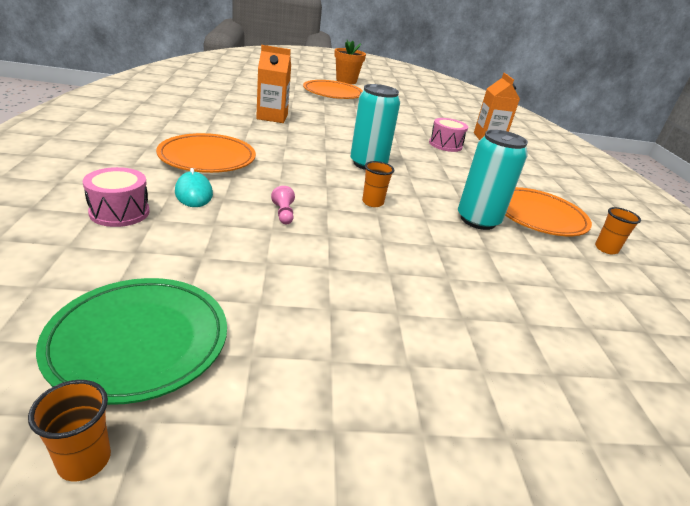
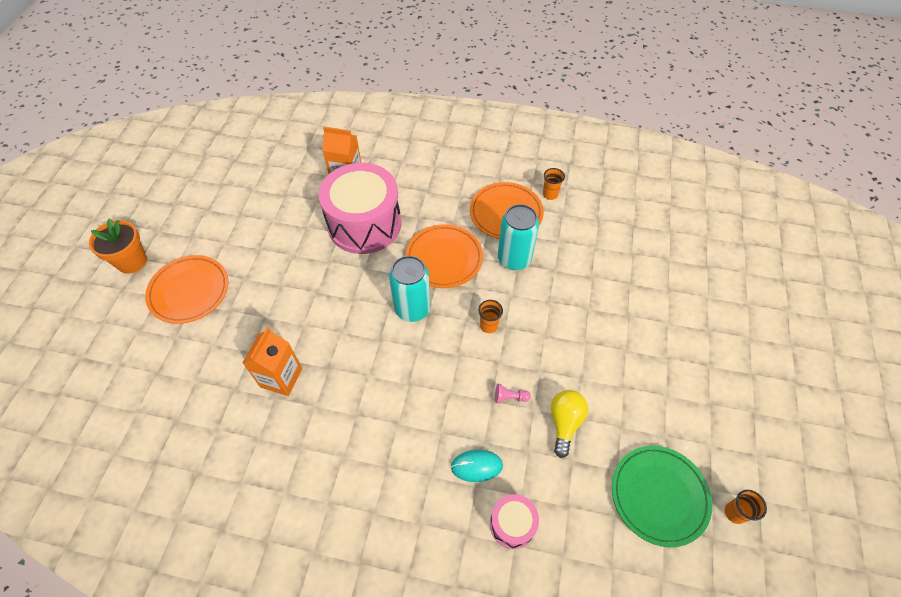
camera: 70 degrees left, 25 degrees up
orange plate [156,133,256,173] -> orange plate moved to [405,224,483,288]
pink drum [429,118,468,152] -> pink drum [318,163,401,254], size x2.18
none -> yellow light bulb [551,390,588,458]

